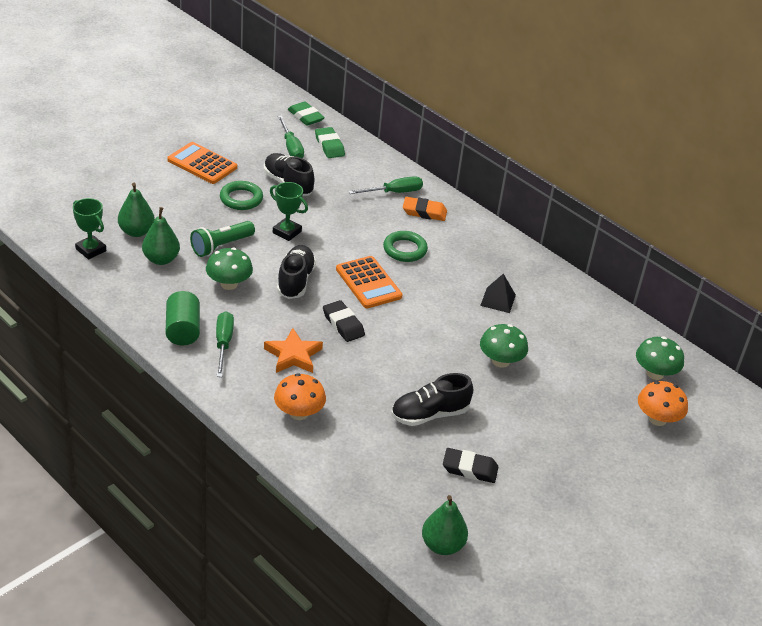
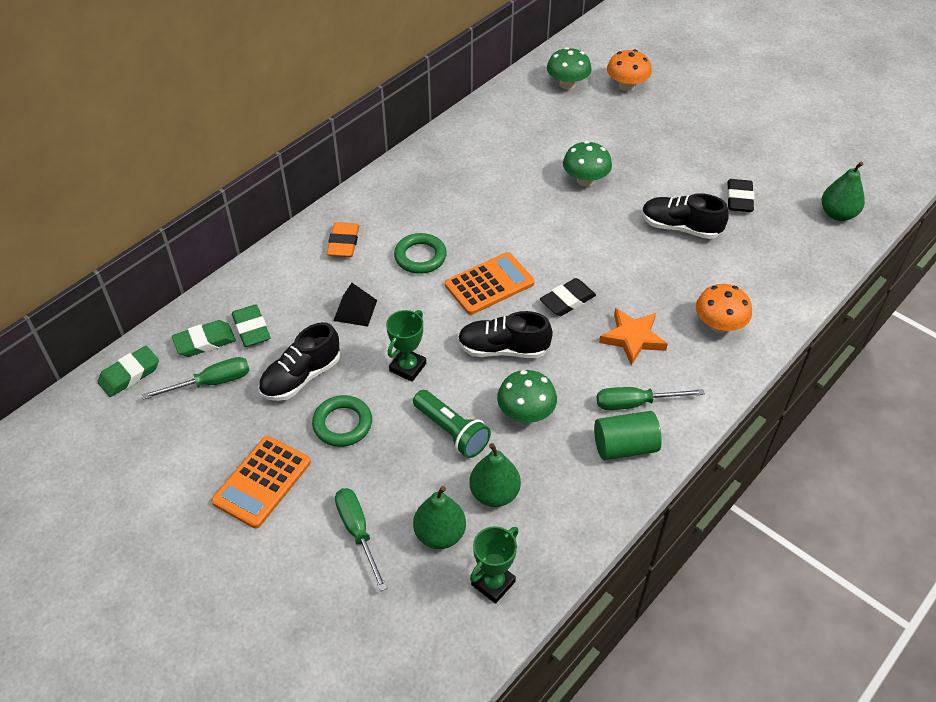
camera: 90 degrees left, 10 degrees up
green screwdriver [348,176,423,194] -> green screwdriver moved to [335,488,387,591]
black shoe [391,373,473,426] -> black shoe turned 135 degrees clockwise [642,193,729,239]
black pyramid [480,274,516,313] -> black pyramid moved to [333,283,377,327]
none -> green eraser [232,305,270,347]

